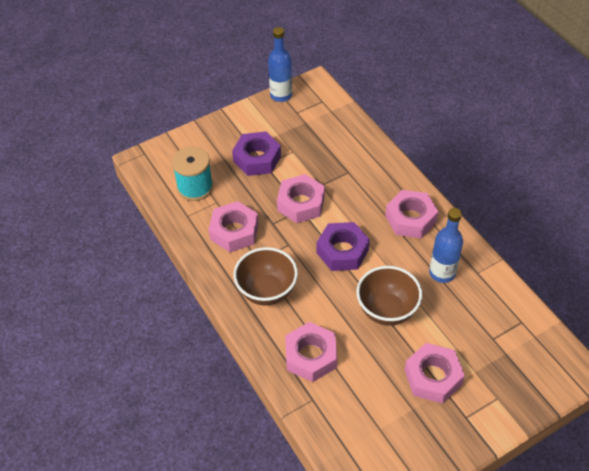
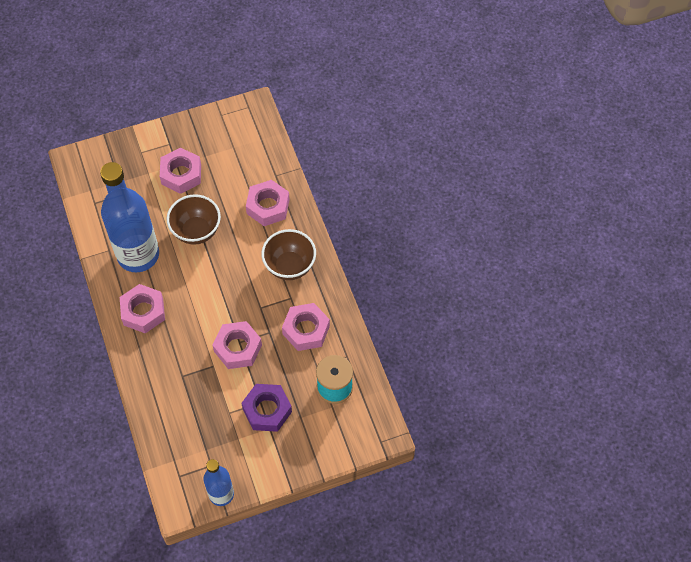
camera: 170 degrees left, 10 degrees up
purple nut [316,222,370,271] -> none
blue bottle [429,208,463,283] -> blue bottle [100,162,159,273], size x1.87

